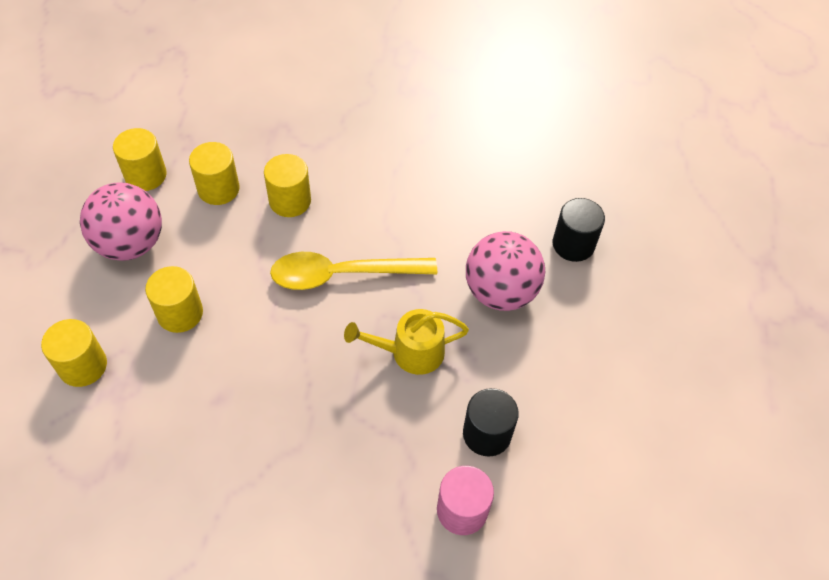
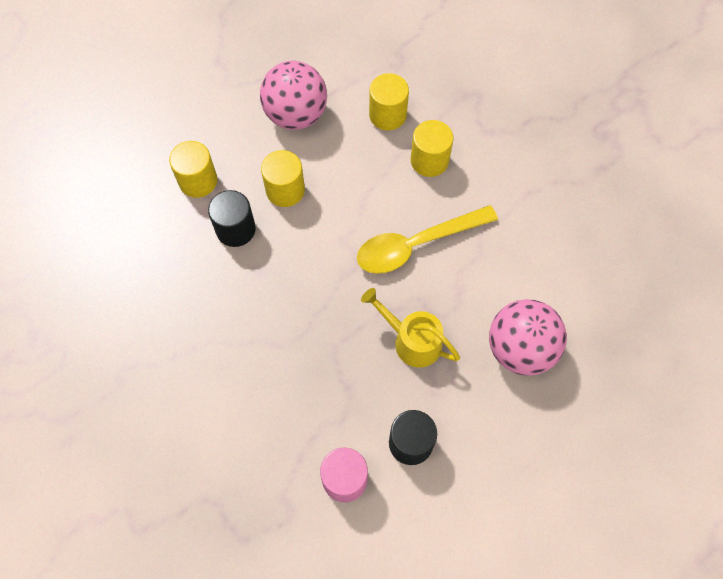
camera: 45 degrees right, 10 degrees up
yellow cylinder [113,128,167,191] -> none
yellow spoon [270,252,437,290] -> yellow spoon turned 60 degrees counterclockwise [357,205,498,274]
black cylinder [553,198,605,262] -> black cylinder moved to [208,190,256,247]

